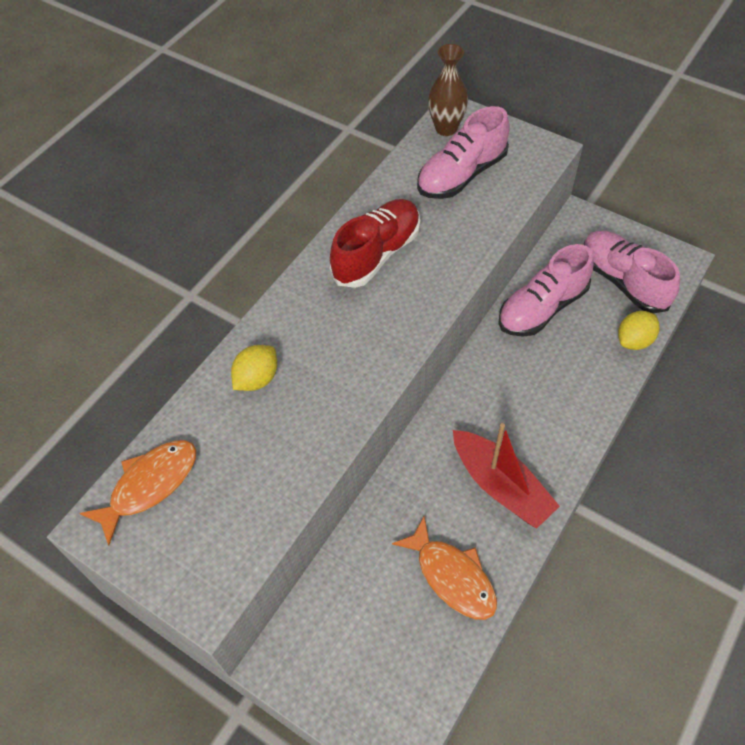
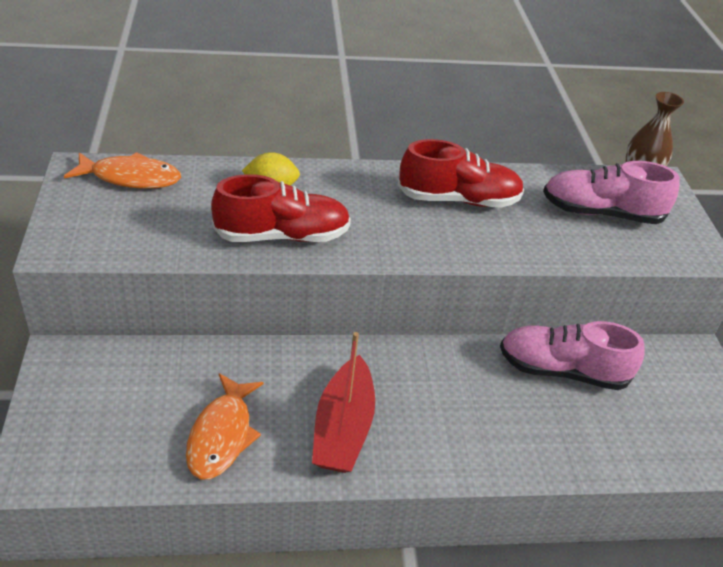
camera: 45 degrees right, 15 degrees down
pink shoe [584,231,680,313] -> none
yellow lemon [618,311,660,350] -> none
none -> red shoe [211,174,351,242]

